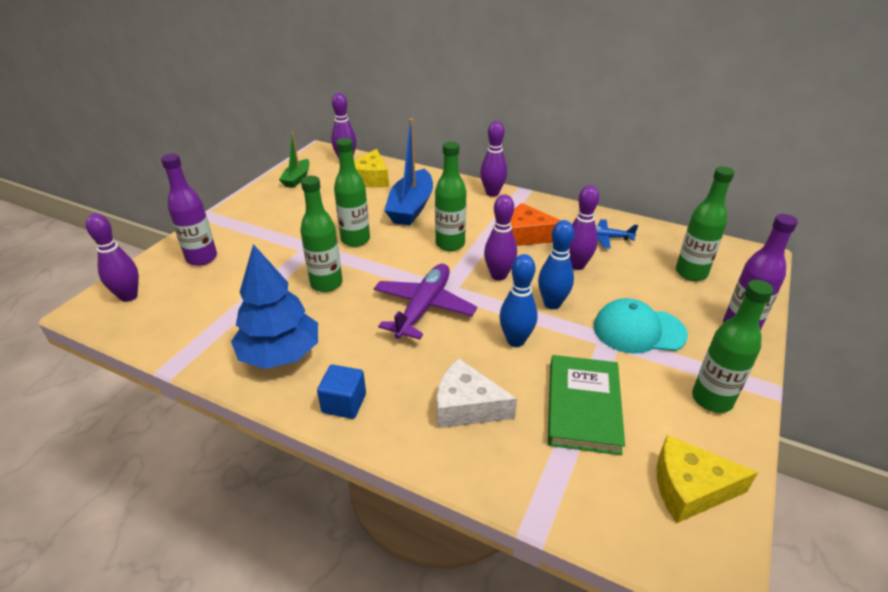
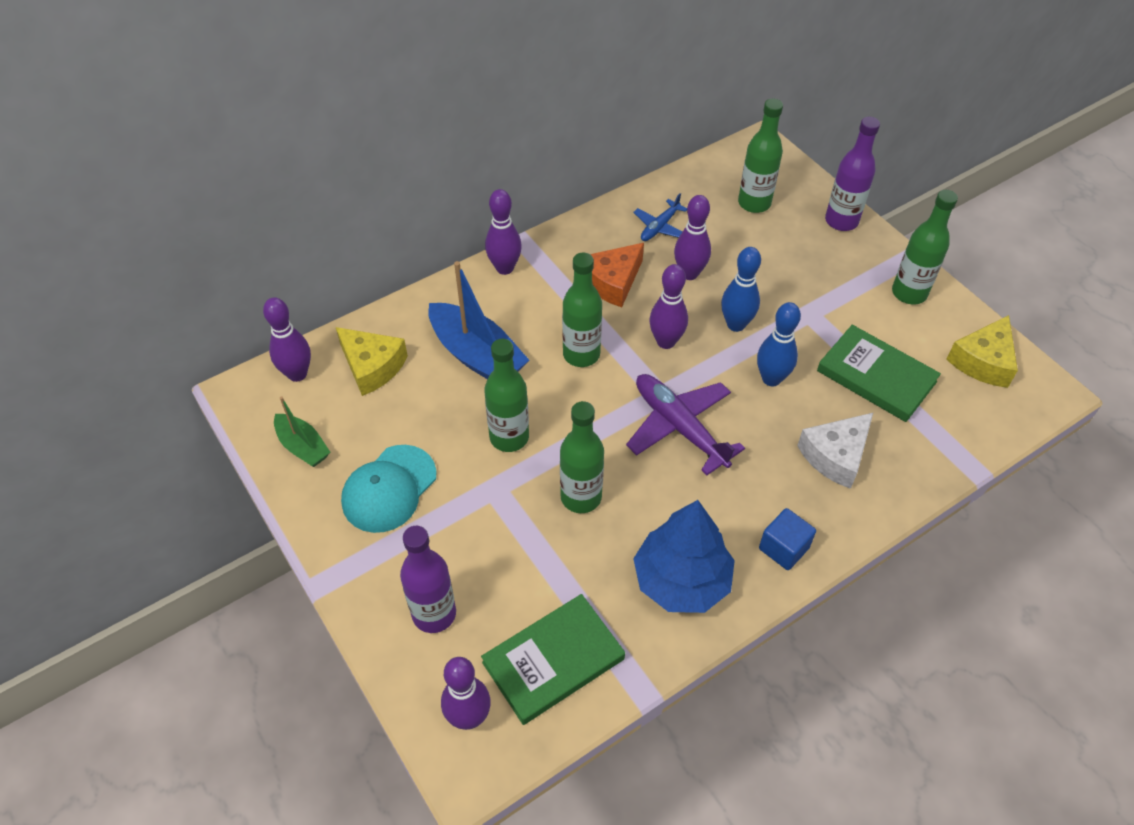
camera: 60 degrees left, 15 degrees up
turquoise cap [594,298,688,353] -> turquoise cap moved to [341,445,437,533]
none -> green book [481,594,625,725]

